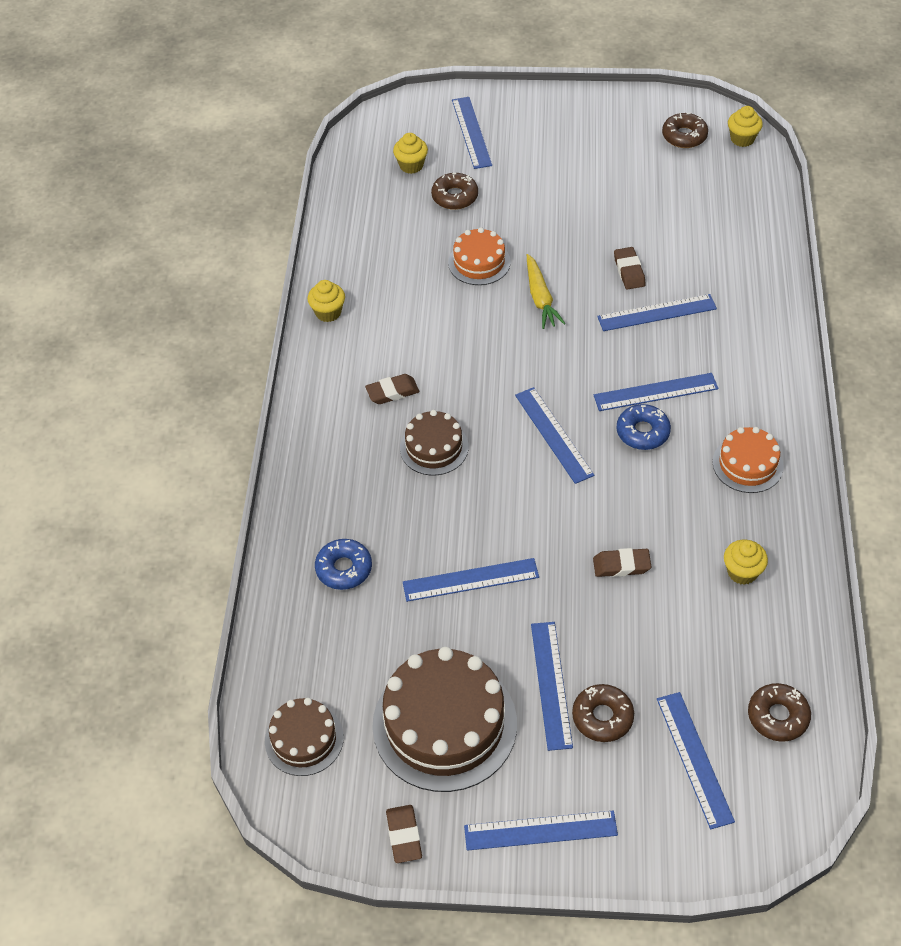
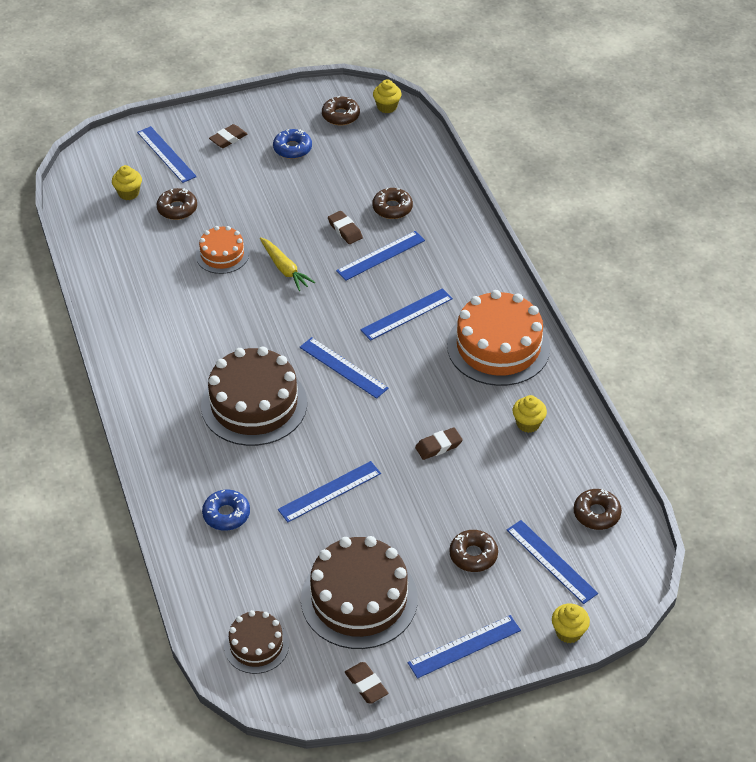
camera: 25 degrees left, 5 degrees down
yellow cupcake [308,280,345,322] -> yellow cupcake moved to [552,604,590,643]
brown eraser [365,374,419,404] -> brown eraser moved to [209,124,247,148]
brown cake [400,410,469,476] -> brown cake [201,346,307,446], size x1.84
blue ruler [531,622,573,751] -> none
blue donut [617,404,671,450] -> blue donut moved to [273,129,312,159]
orange cake [713,427,784,493] -> orange cake [447,290,550,386], size x1.84
none -> brown donut [372,188,413,219]

